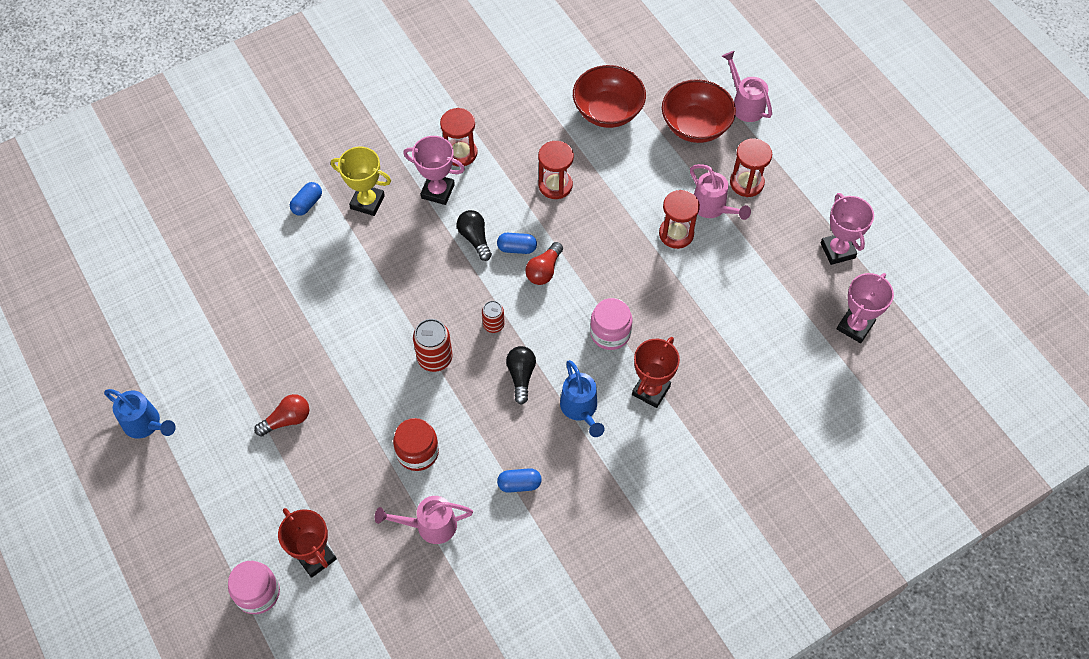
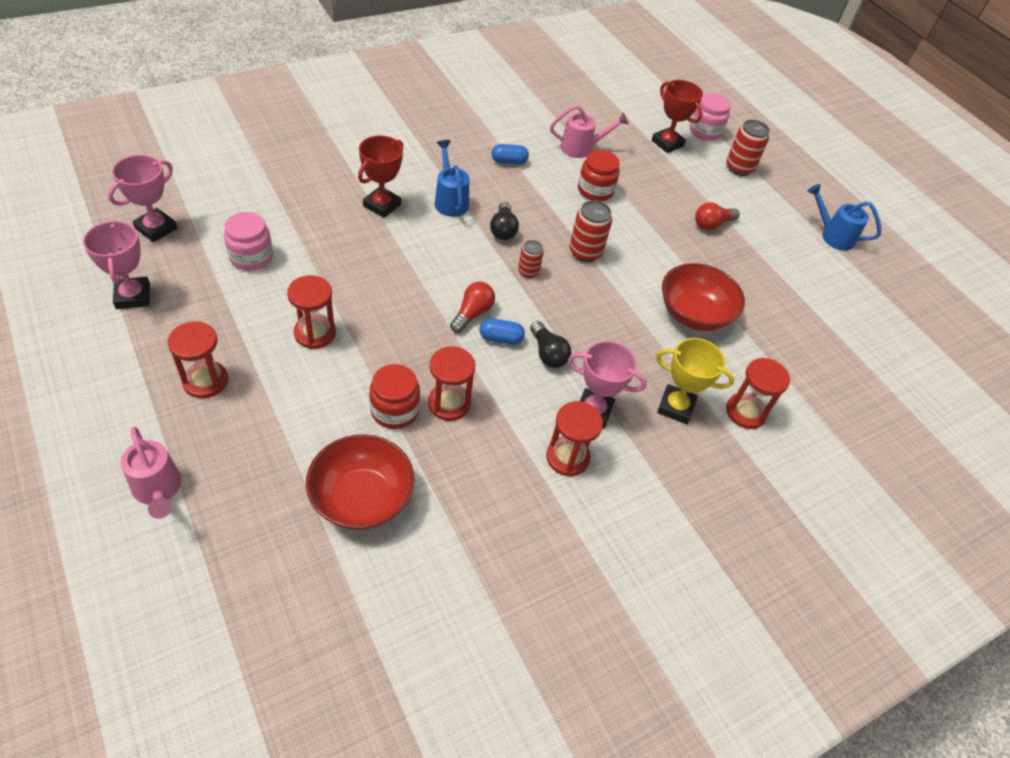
camera: 175 degrees right, 10 degrees down
blue capsule [290,182,322,216] -> red hourglass [726,358,790,429]
pink jar [590,298,632,350] -> pink jar moved to [224,212,273,271]
red bowl [662,79,736,143] -> red bowl moved to [662,263,745,331]
pink watering can [690,164,751,220] -> none
none -> red jar [369,364,420,429]
none -> red can [726,120,770,176]

